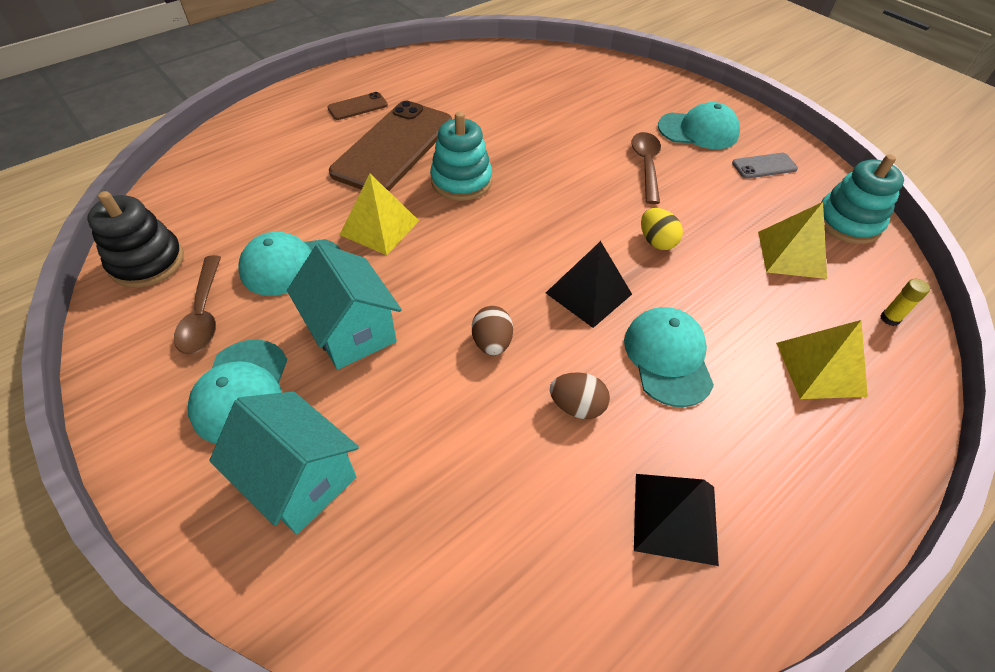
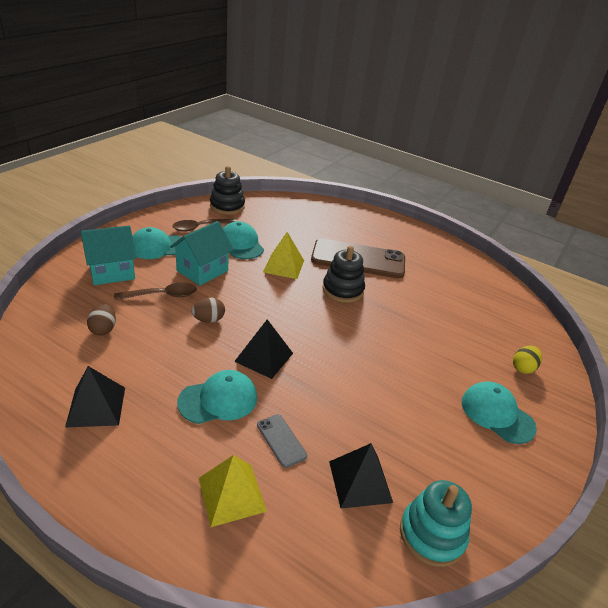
camera: 70 degrees right, 15 degrees down
turquoise house [209,391,359,534] -> turquoise house turned 45 degrees clockwise [81,225,136,285]
brown phone [327,92,388,120] -> none
turquoise stacking toy [430,112,492,201] -> black stacking toy [322,246,365,303]
brown egg [550,372,610,419] -> brown egg moved to [87,304,116,336]
brown spoon [631,132,661,204] -> brown spoon moved to [114,282,197,300]
yellow egg [641,208,683,250] -> yellow egg moved to [513,346,542,374]
turquoise cap [658,102,740,149] -> turquoise cap turned 150 degrees clockwise [462,382,537,444]
grey phone [732,153,798,179] -> grey phone moved to [257,414,307,468]
yellow pyramid [758,202,827,279] -> black pyramid [329,443,393,508]
yellow glue stick [881,279,930,326] -> none

